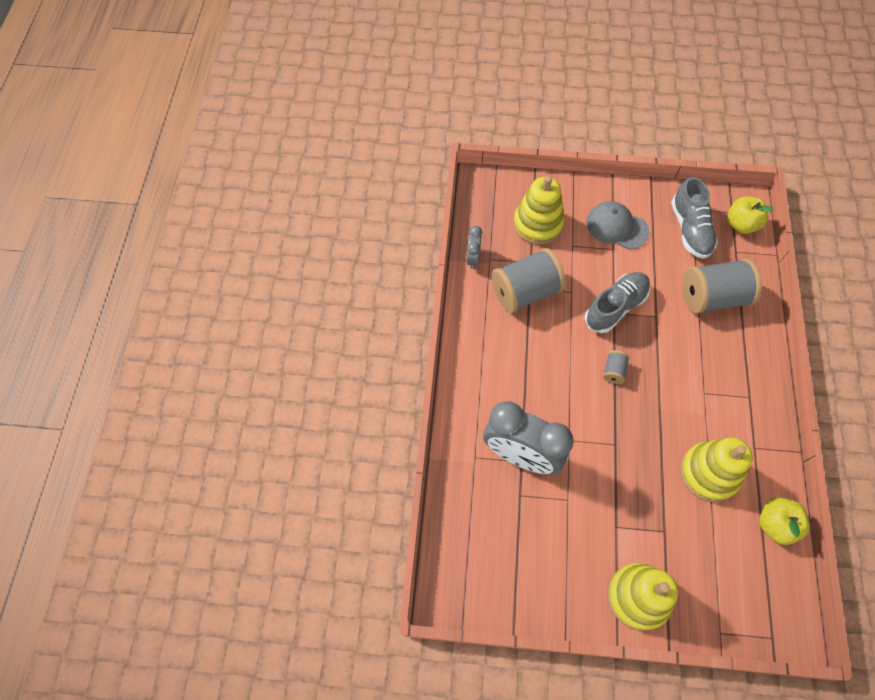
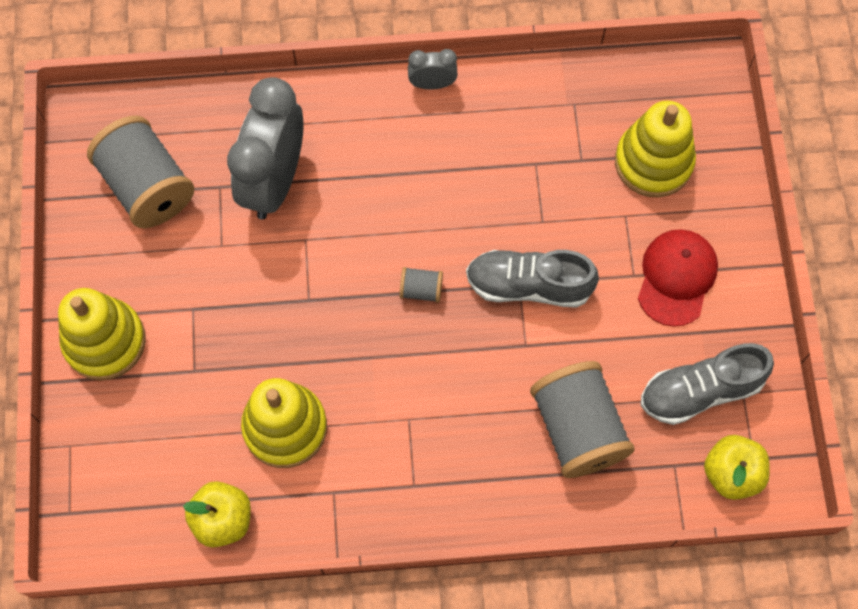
camera: 80 degrees right, 5 degrees up
grey clock [466,226,482,269] -> grey clock moved to [408,49,458,89]
grey spool [491,248,566,313] -> grey spool moved to [87,116,194,228]
grey shoe [585,272,650,333] -> grey shoe turned 150 degrees clockwise [466,250,599,308]
grey cap [587,201,649,250] -> red cap [638,229,718,327]

